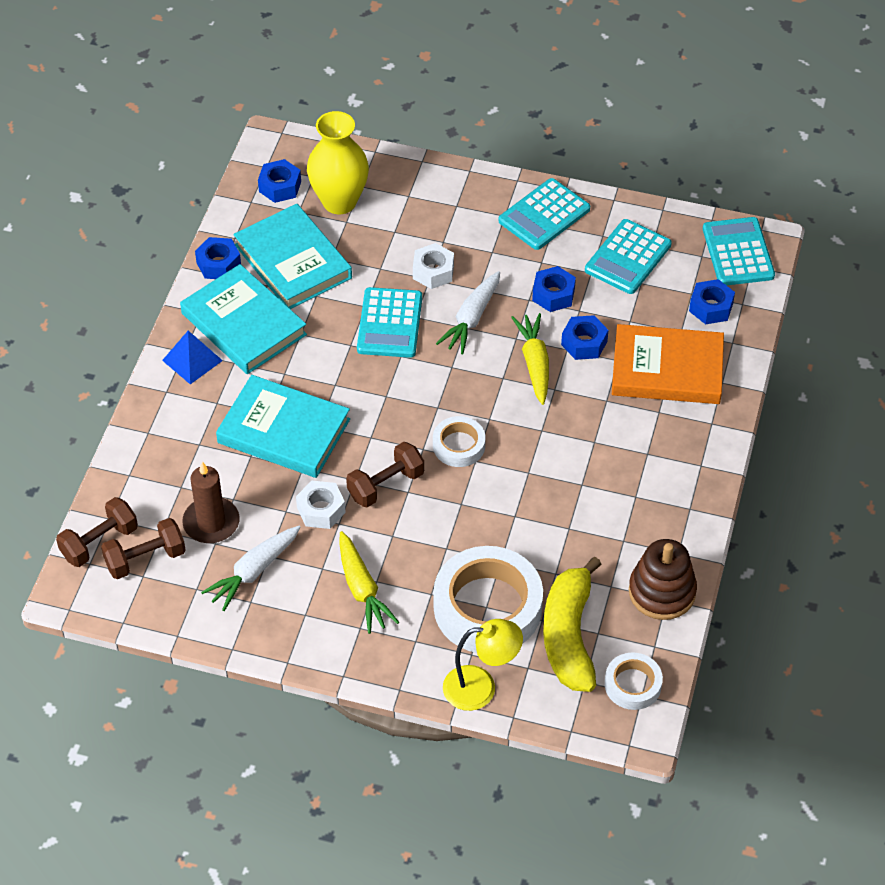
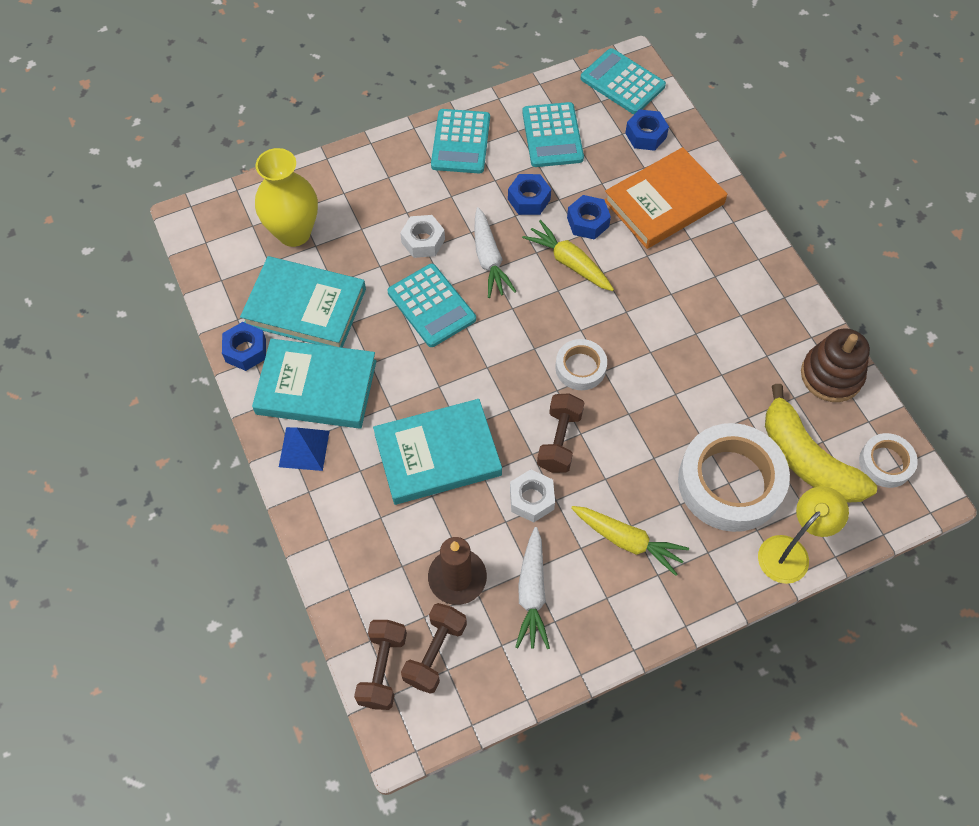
camera: 40 degrees left, 10 degrees up
blue nut [258,159,301,203] -> none

